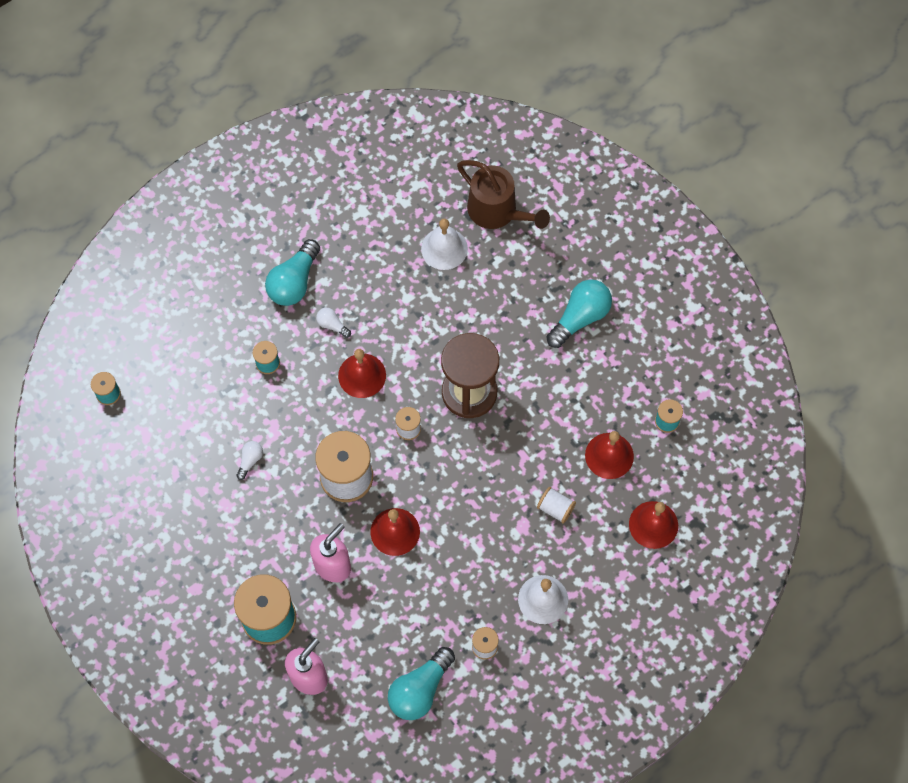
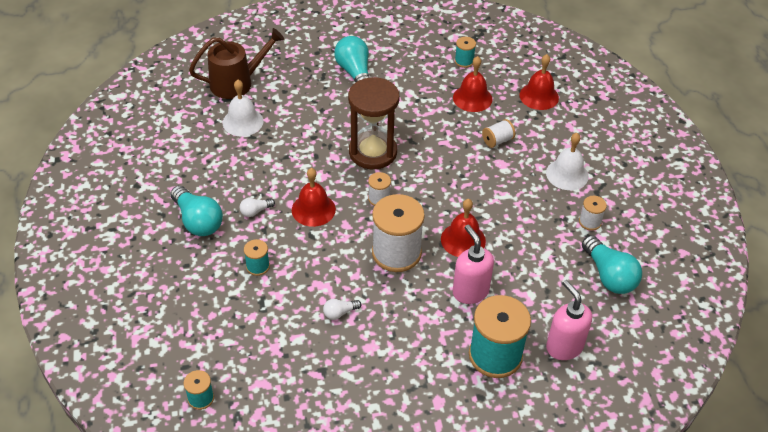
camera: 65 degrees left, 20 degrees down
white light bulb [236,441,263,480] -> white light bulb turned 75 degrees counterclockwise [323,299,361,320]

